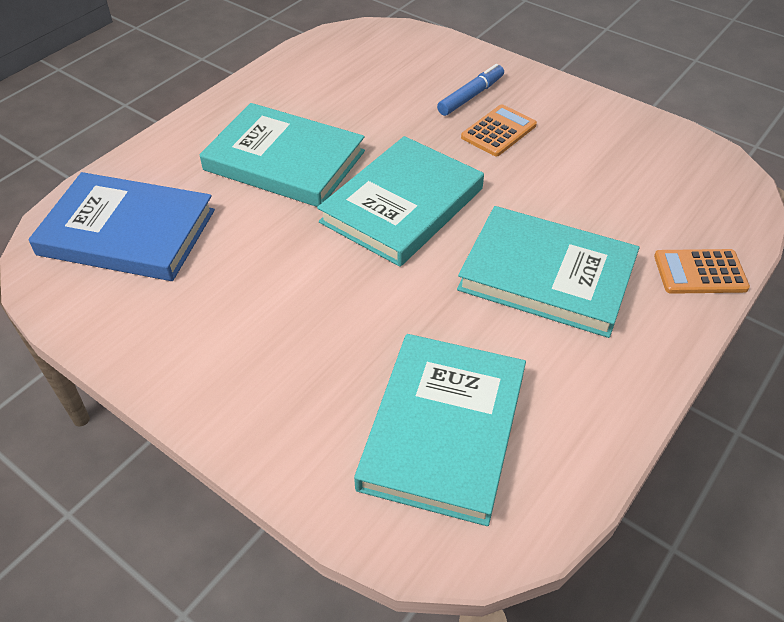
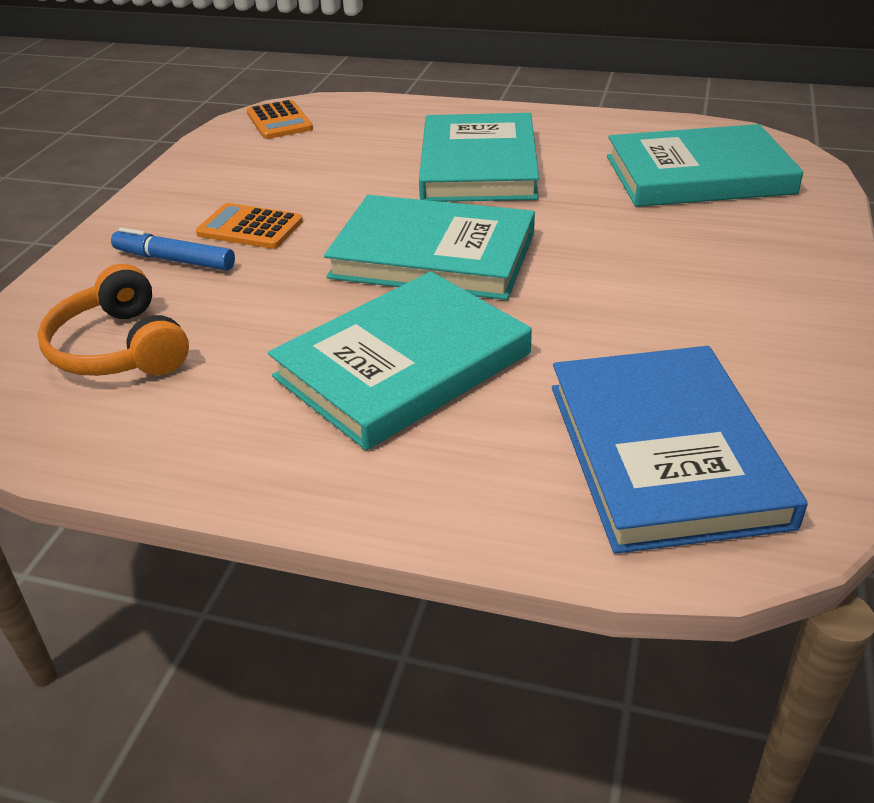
camera: 110 degrees left, 10 degrees down
turquoise book [200,103,365,207] -> turquoise book turned 45 degrees clockwise [268,271,532,450]
orange calculator [654,249,750,294] -> orange calculator moved to [247,100,313,139]
none -> orange headphones [37,264,189,376]

